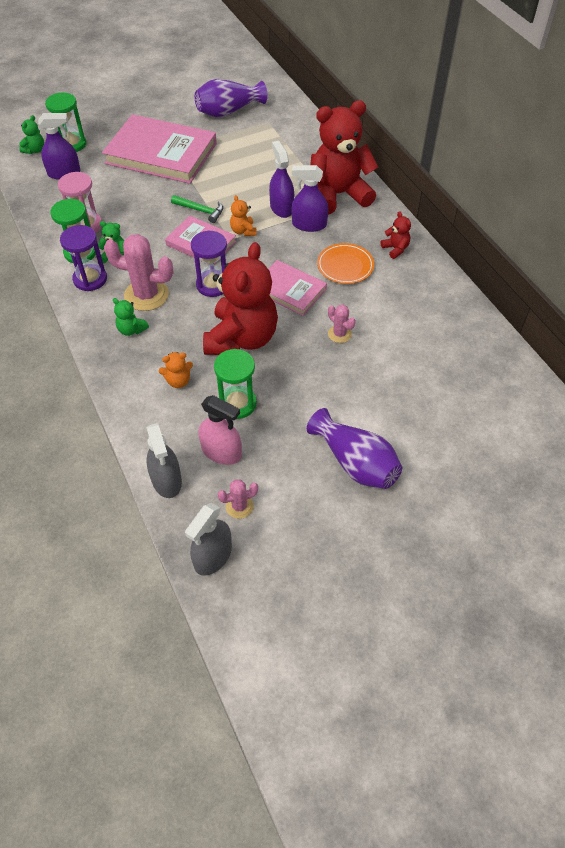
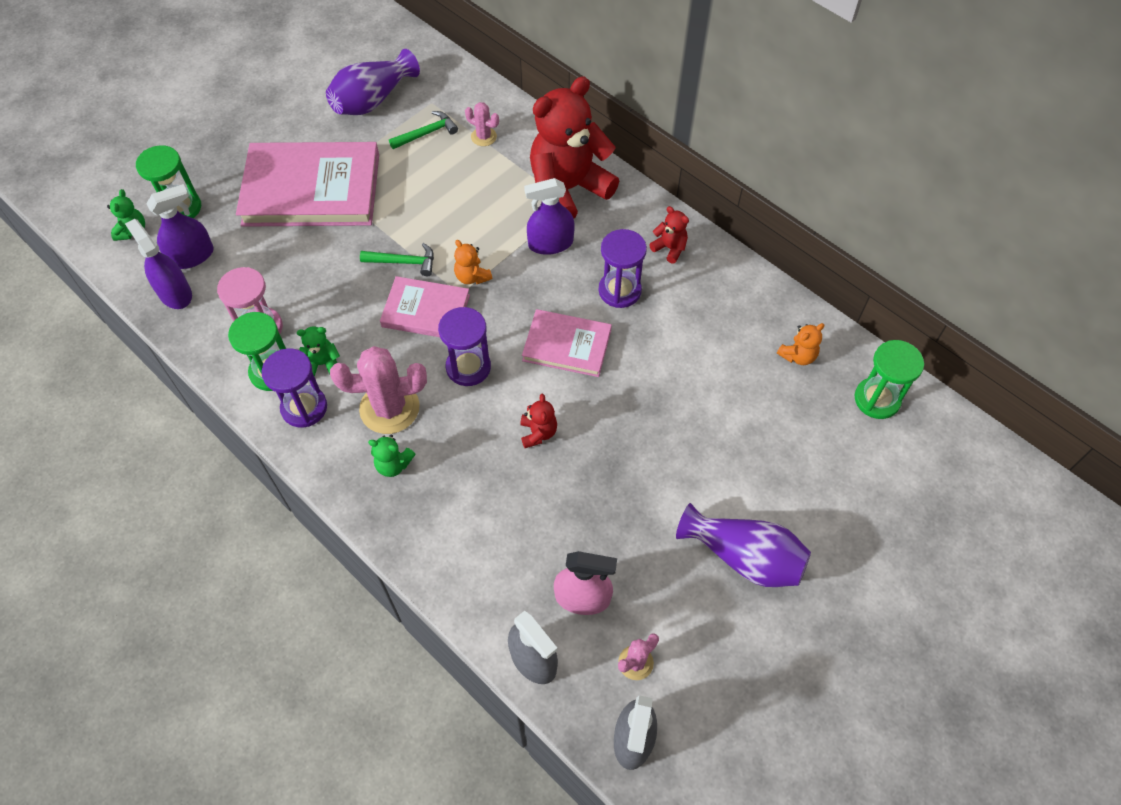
camera: 20 degrees left, 5 degrees up
orange teddy bear [159,352,193,388] -> orange teddy bear moved to [777,323,824,365]
red teddy bear [203,242,278,355] -> red teddy bear [520,394,557,448], size x0.40
green hourglass [214,349,257,419] -> green hourglass moved to [855,340,924,419]
purple spray bottle [269,141,294,218] -> purple spray bottle moved to [125,219,192,309]
orange plate [317,243,374,284] -> purple hourglass [599,229,647,308]
pink cactus [328,304,356,343] -> pink cactus moved to [465,102,499,146]
none -> green hammer [389,111,458,149]

